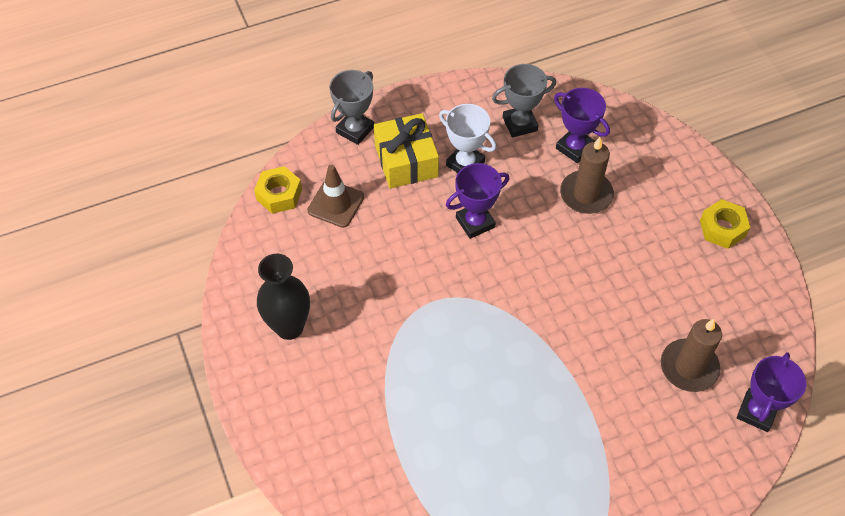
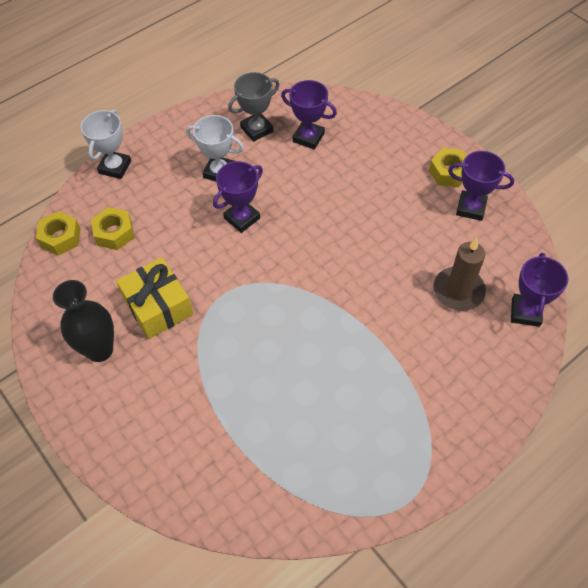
camera: 15 degrees left, 0 degrees up
brown traffic cone [307,164,364,228] -> yellow nut [91,207,135,250]
grey trophy [329,70,374,145] -> white trophy [81,110,131,179]
yellow gift [374,113,439,188] -> yellow gift moved to [116,257,194,339]
brown candle [560,137,614,214] -> none
none -> purple trophy [448,151,514,221]

